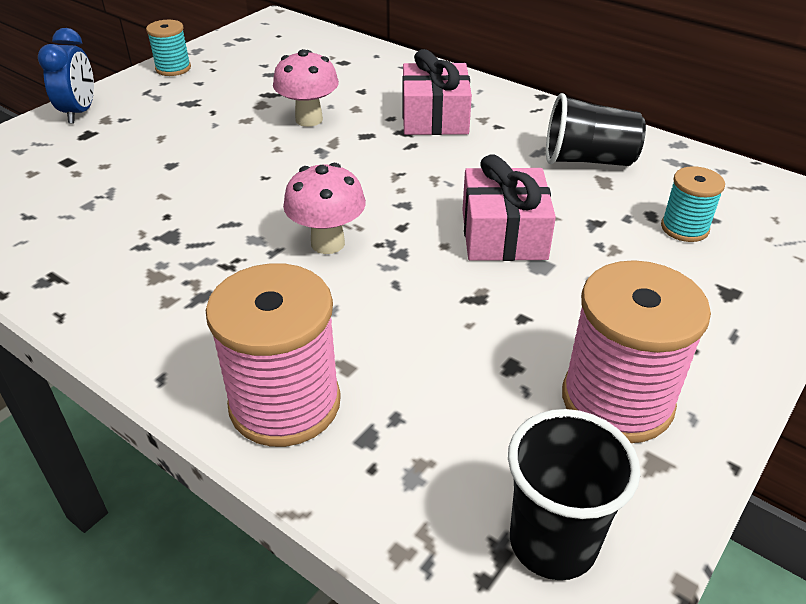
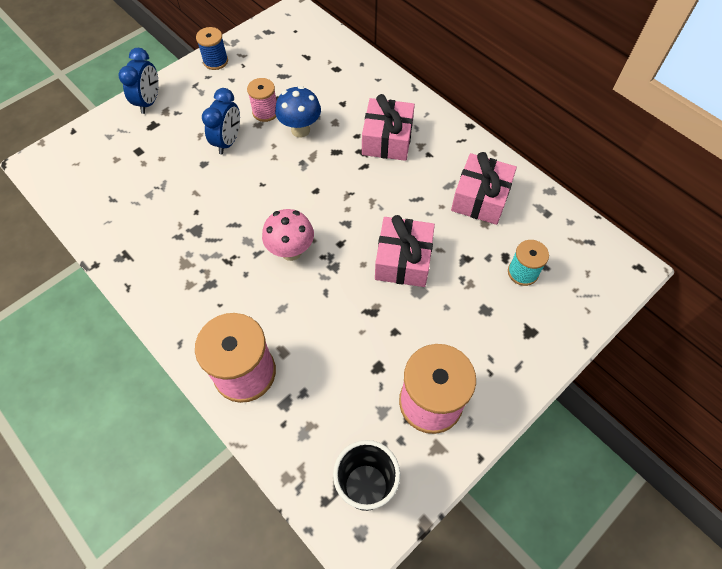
camera: 10 degrees right, 20 degrees up
turquoise spool [146,20,191,76] -> blue spool [196,27,228,70]
pink mushroom [273,49,339,127] -> blue mushroom [275,86,321,138]
black cup [546,93,646,166] -> pink gift [451,152,517,225]
none -> blue clock [202,88,240,154]
none -> pink spool [247,78,277,122]

